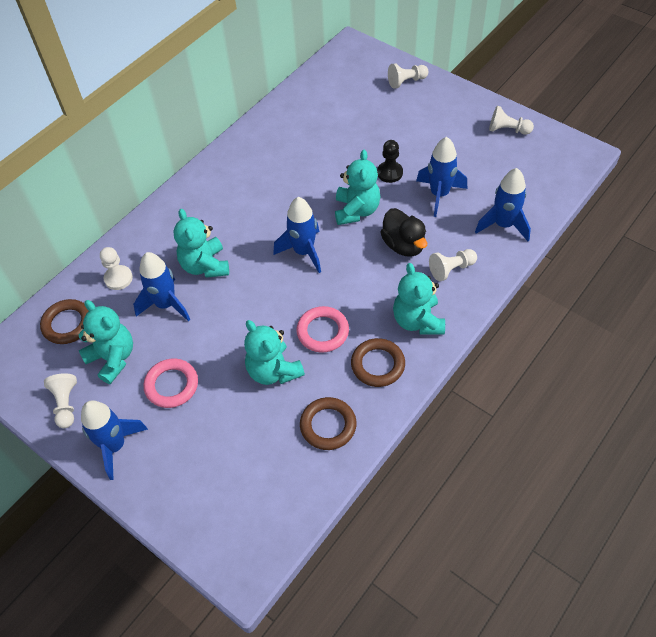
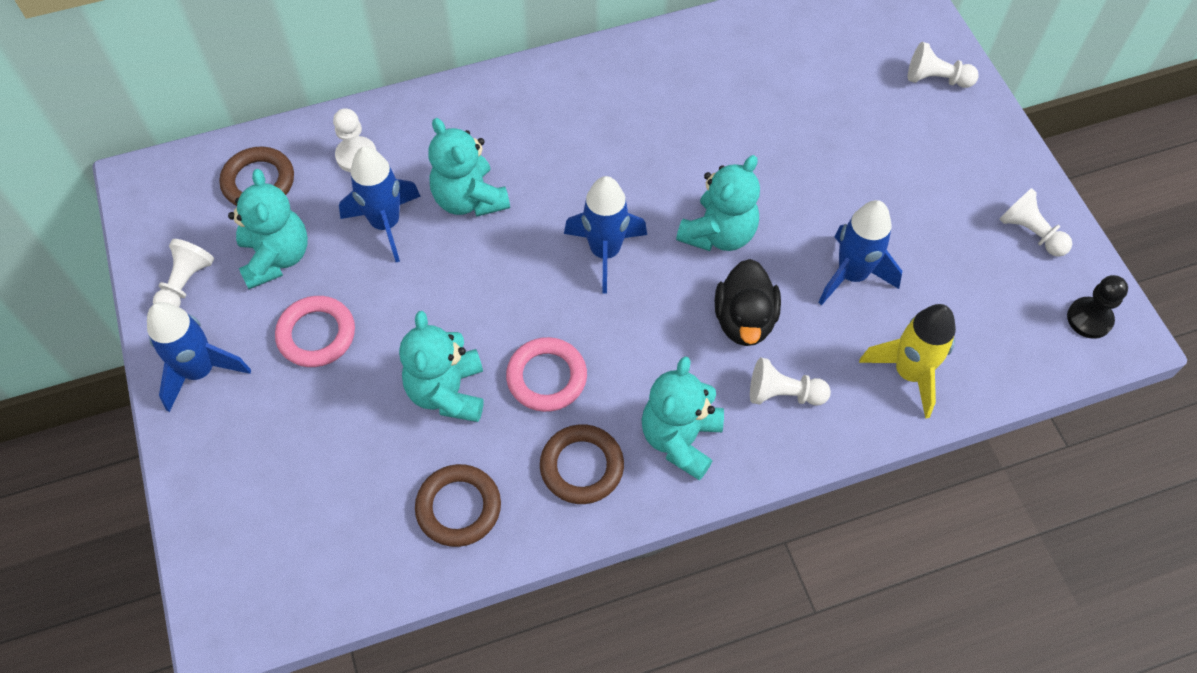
camera: 30 degrees right, 5 degrees up
turquoise teddy bear [174,209,229,278] -> turquoise teddy bear turned 45 degrees counterclockwise [428,118,510,217]
black pawn [377,140,403,183] -> black pawn moved to [1067,275,1128,339]
blue rocket [475,168,531,241] -> yellow rocket [859,304,956,419]

